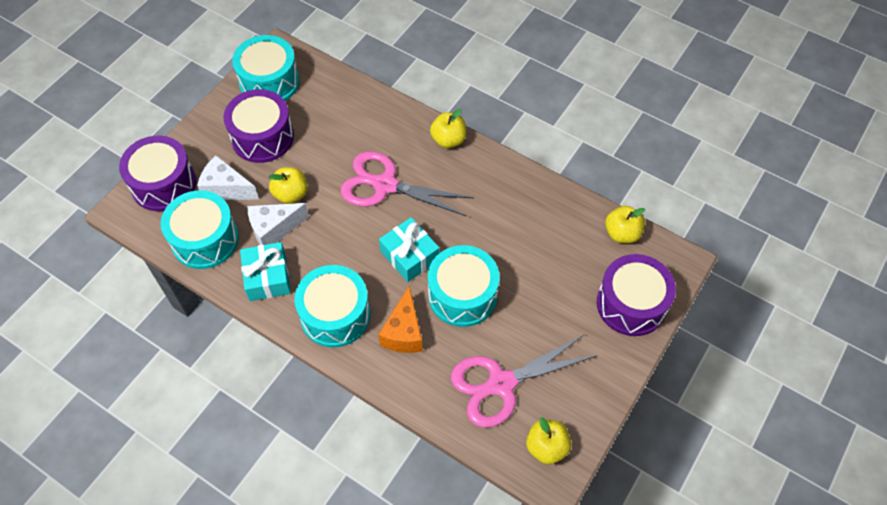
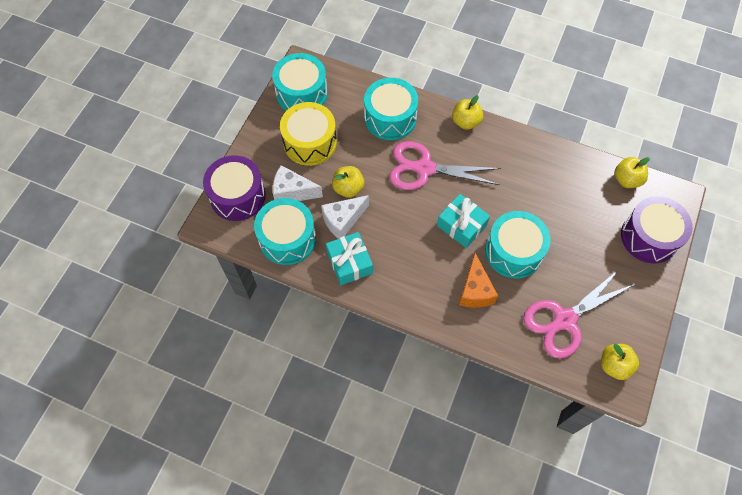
camera: 10 degrees left, 5 degrees up
purple drum [223,89,294,163] -> yellow drum [280,102,337,166]
turquoise drum [294,265,371,347] -> turquoise drum moved to [364,78,418,140]

